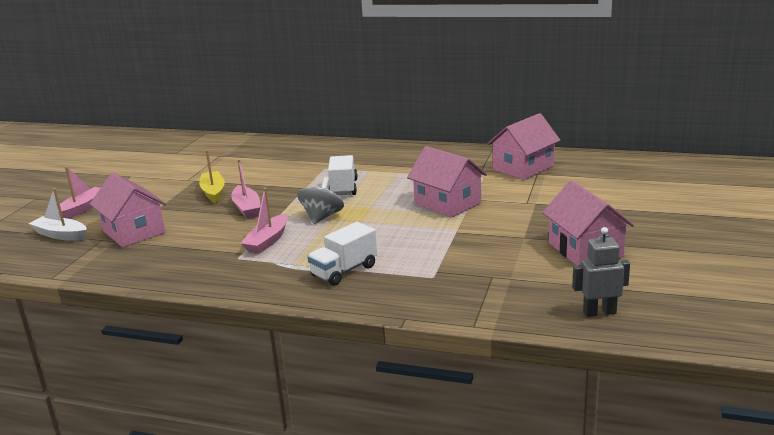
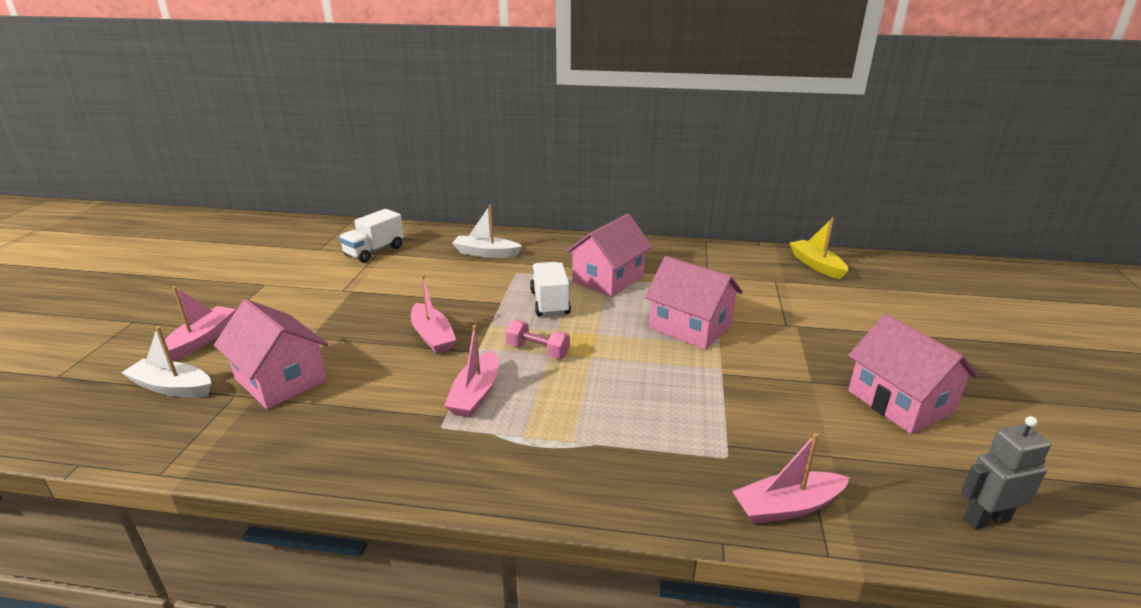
camera: 10 degrees left, 5 degrees up
yellow boat [199,150,225,203] -> yellow boat moved to [790,217,848,279]
grey spinning top [297,177,344,224] -> pink dumbbell [505,320,570,359]
white truck [307,222,377,286] -> white truck moved to [339,209,404,263]
pink house [487,113,561,180] -> pink house moved to [566,213,653,297]
none -> white boat [452,205,522,258]
none -> pink boat [732,433,850,524]

